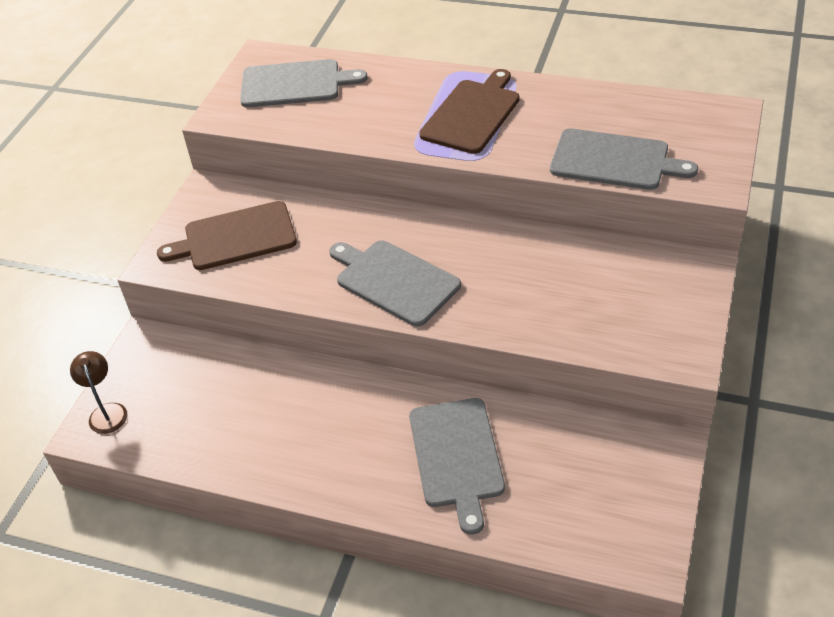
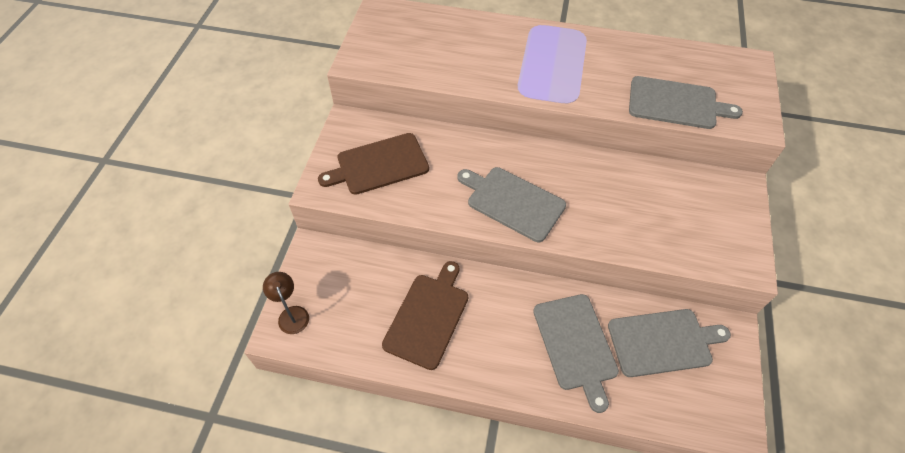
camera: 10 degrees left, 10 degrees up
grey cutting board [240,59,368,107] -> grey cutting board moved to [608,309,731,377]
brown cutting board [419,69,520,154] -> brown cutting board moved to [382,261,468,370]

